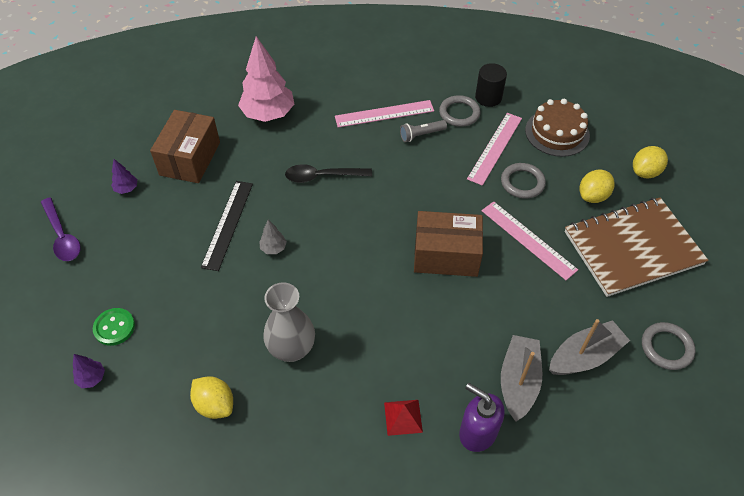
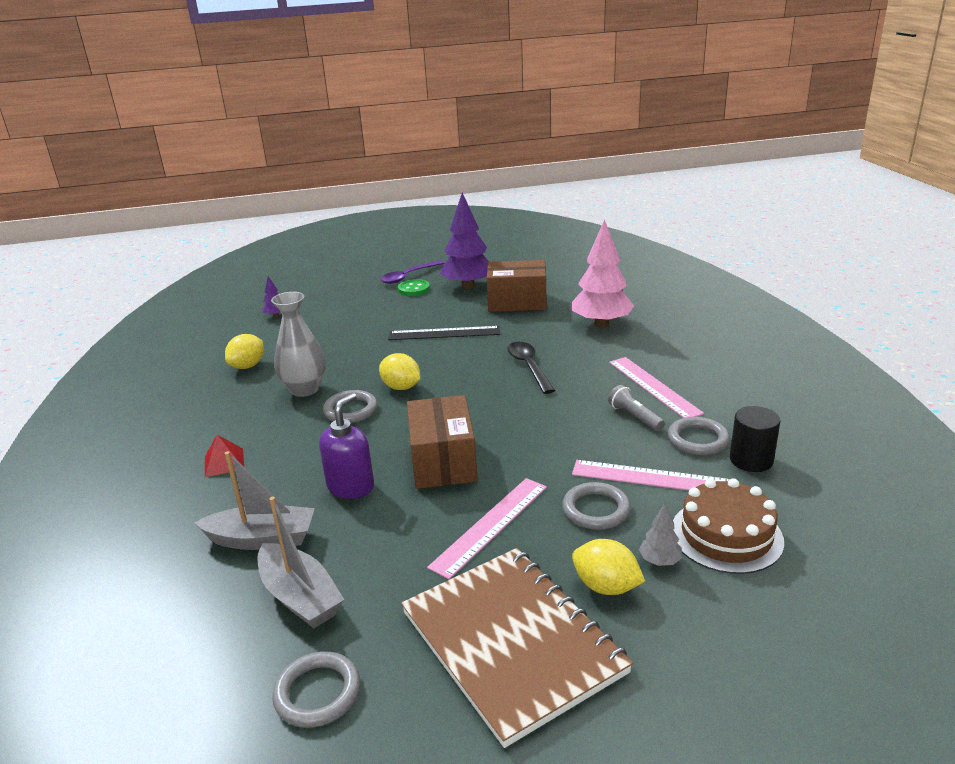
camera: 80 degrees right, 25 degrees down
green button [93,308,135,346] -> green button moved to [398,279,430,296]
purple tree [111,159,137,194] -> purple tree [440,193,489,289], size x2.32
grey tree [259,220,287,254] -> grey tree moved to [639,503,683,566]
purple soap dispenser [459,383,505,452] -> purple soap dispenser moved to [319,393,374,499]
yellow lemon [633,146,668,178] -> yellow lemon moved to [379,353,420,390]
none -> grey ring [323,390,378,423]

